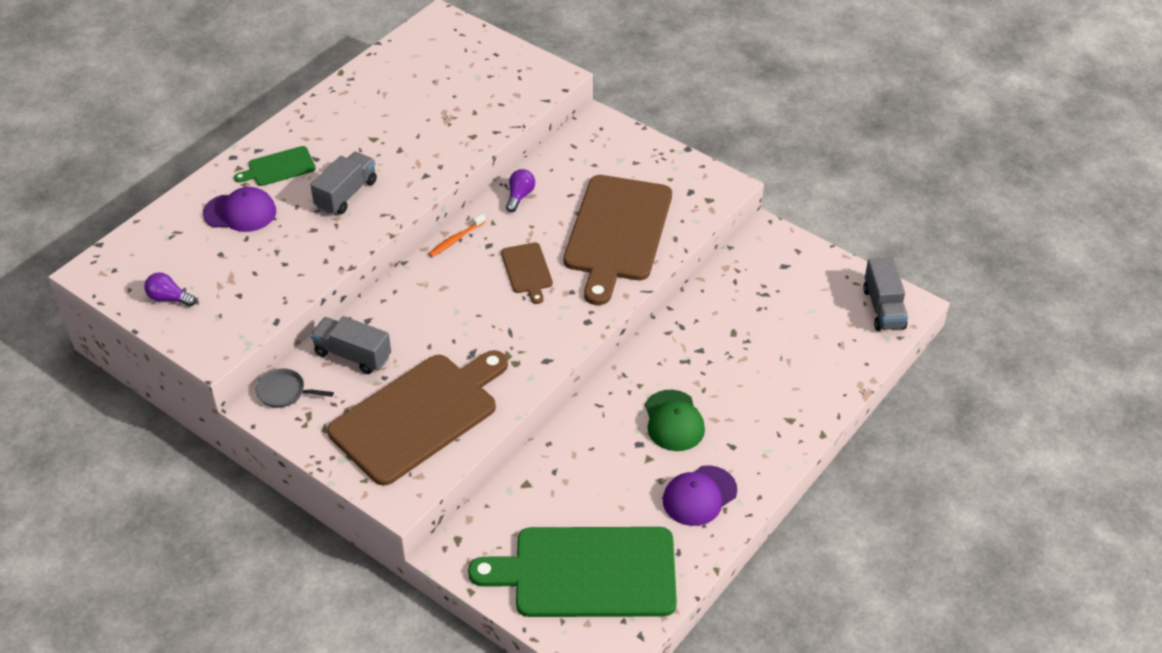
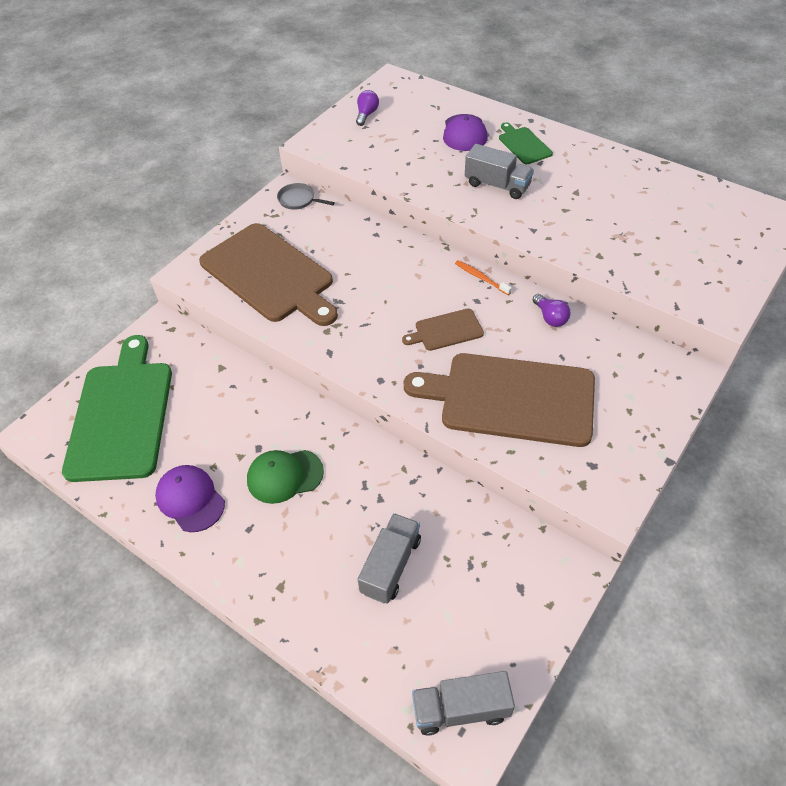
camera: 90 degrees right, 5 degrees up
grey pan [256,369,334,408] -> grey pan turned 75 degrees counterclockwise [277,183,335,210]
grey truck [311,316,391,374] -> grey truck moved to [358,513,421,603]
purple light bulb [506,169,535,212] -> purple light bulb turned 45 degrees clockwise [533,294,570,327]

